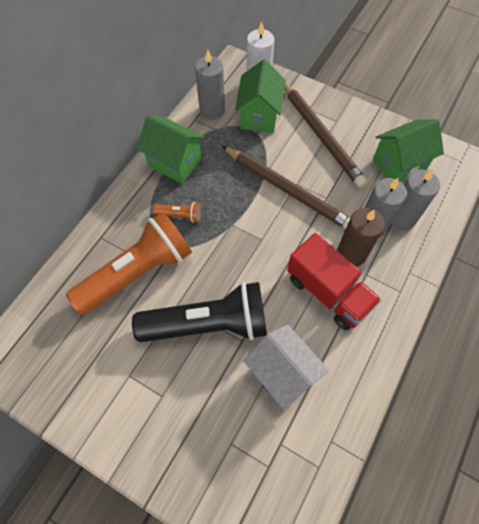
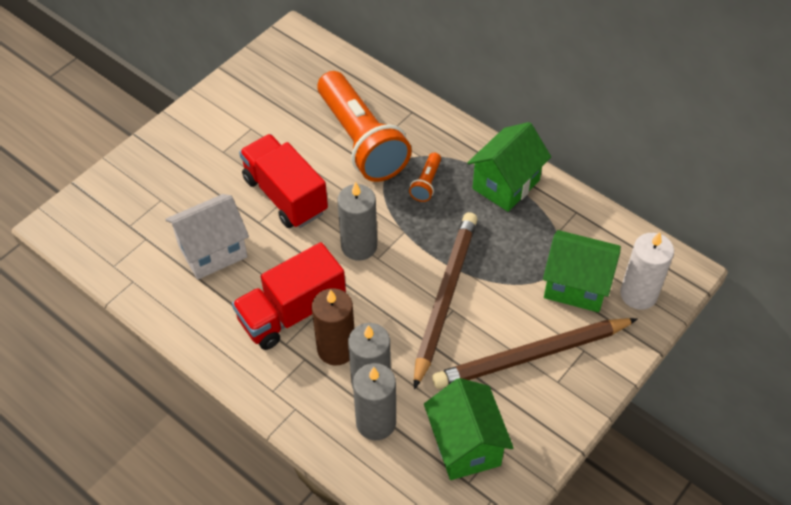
camera: 100 degrees right, 10 degrees down
black flashlight [132,282,267,342] -> red truck [239,134,328,228]
grey candle [195,50,225,120] -> grey candle moved to [337,182,377,261]
brown pencil [222,146,350,229] -> brown pencil turned 150 degrees clockwise [414,212,478,390]

